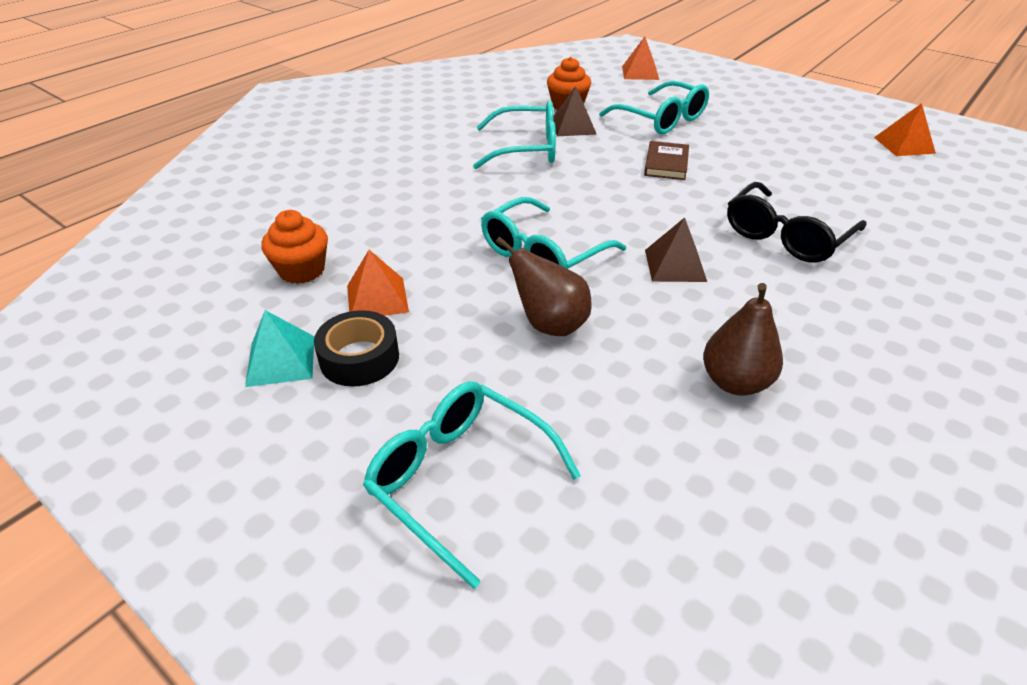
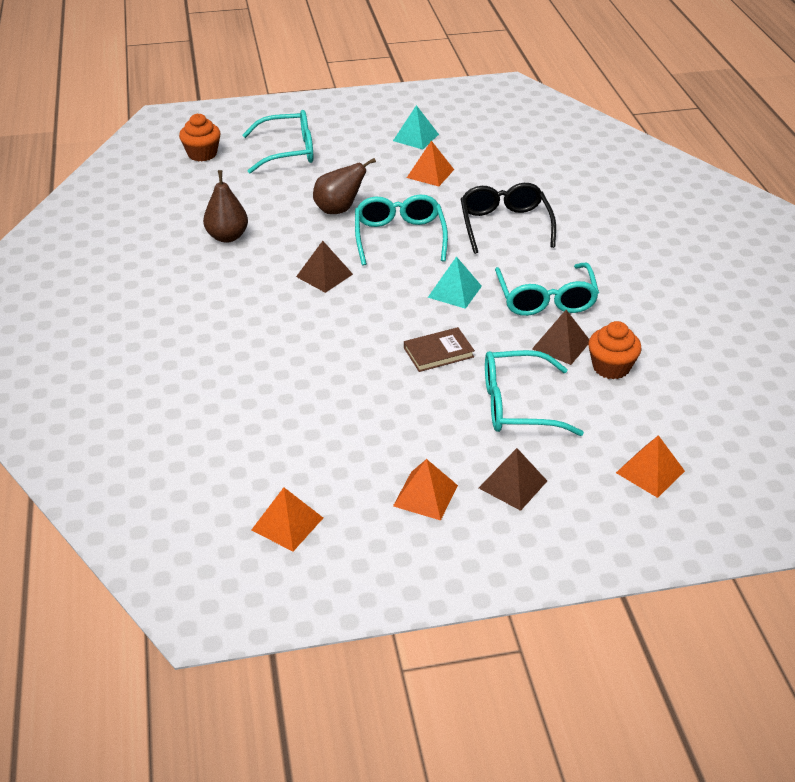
camera: 130 degrees right, 0 degrees up
orange cupcake [261,210,328,284] -> orange cupcake moved to [179,114,221,161]
black tape [314,310,399,387] -> none
turquoise glasses [473,101,556,169] -> turquoise glasses turned 45 degrees counterclockwise [495,263,599,316]
brown book [644,141,689,180] -> brown book turned 75 degrees counterclockwise [404,327,475,372]
black glasses [727,182,867,263] -> black glasses moved to [461,183,556,254]
none -> orange pyramid [393,459,458,520]
none -> turquoise pyramid [427,256,482,309]
none -> brown pyramid [479,448,547,511]

